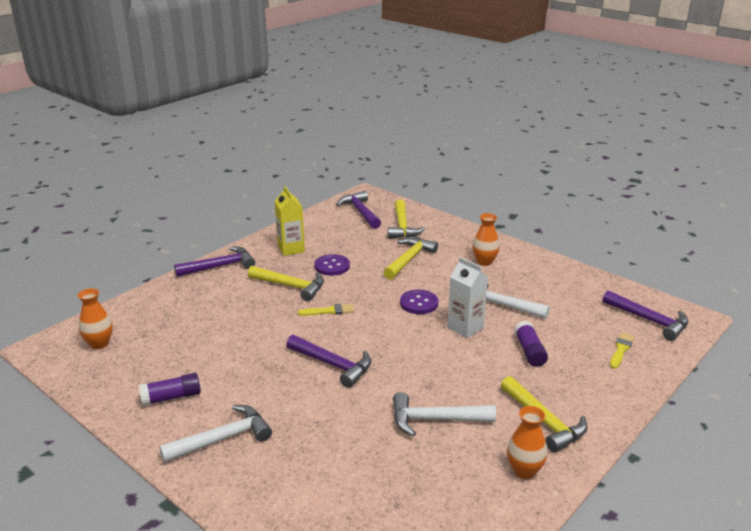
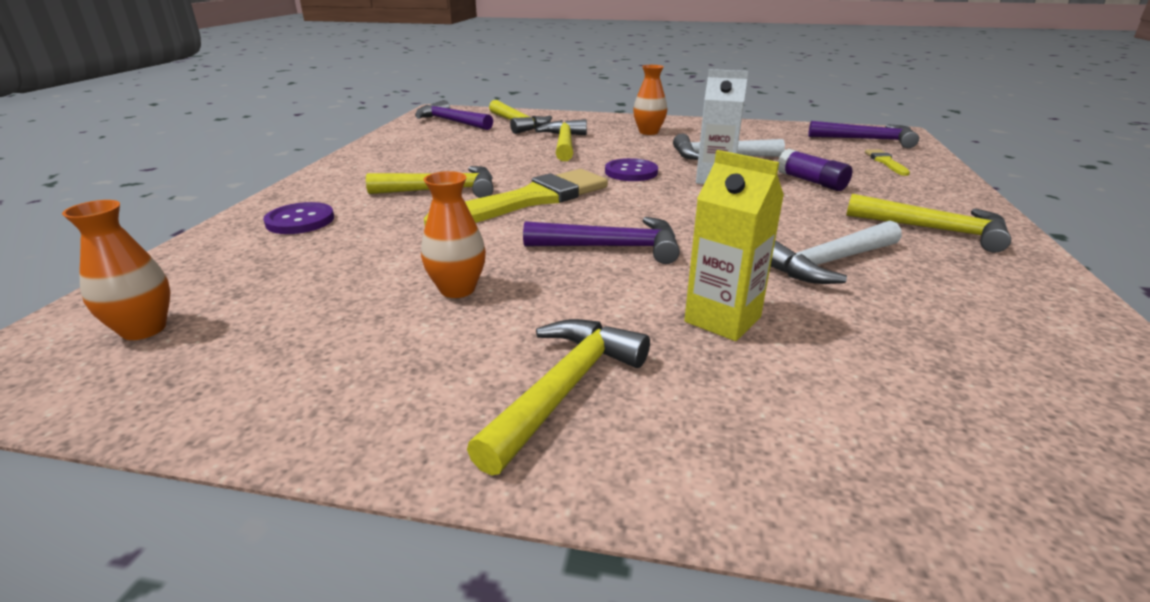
camera: 30 degrees left, 0 degrees up
purple glue stick [139,373,201,406] -> none
white hammer [159,405,272,463] -> yellow hammer [467,319,650,476]
purple hammer [174,246,255,277] -> none
yellow carton [275,186,305,256] -> yellow carton moved to [684,150,784,341]
yellow brush [298,304,354,316] -> yellow brush [424,169,608,225], size x2.32
purple button [314,254,350,276] -> purple button moved to [263,202,334,234]
orange vase [507,406,548,479] -> orange vase moved to [421,171,486,298]

